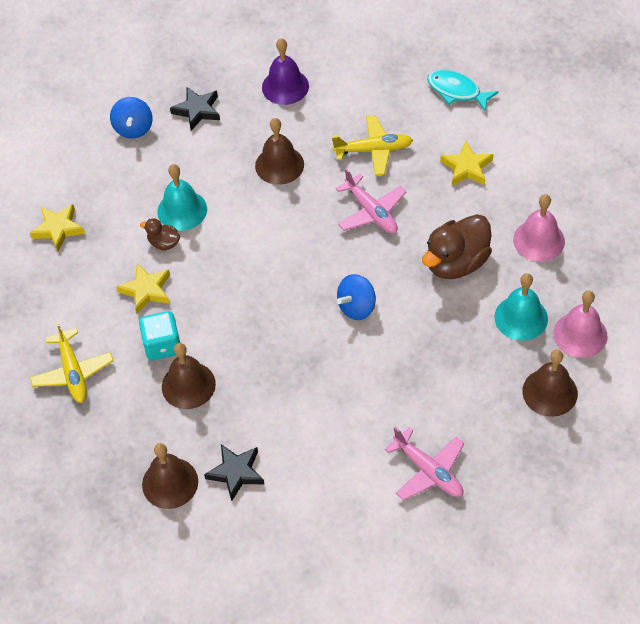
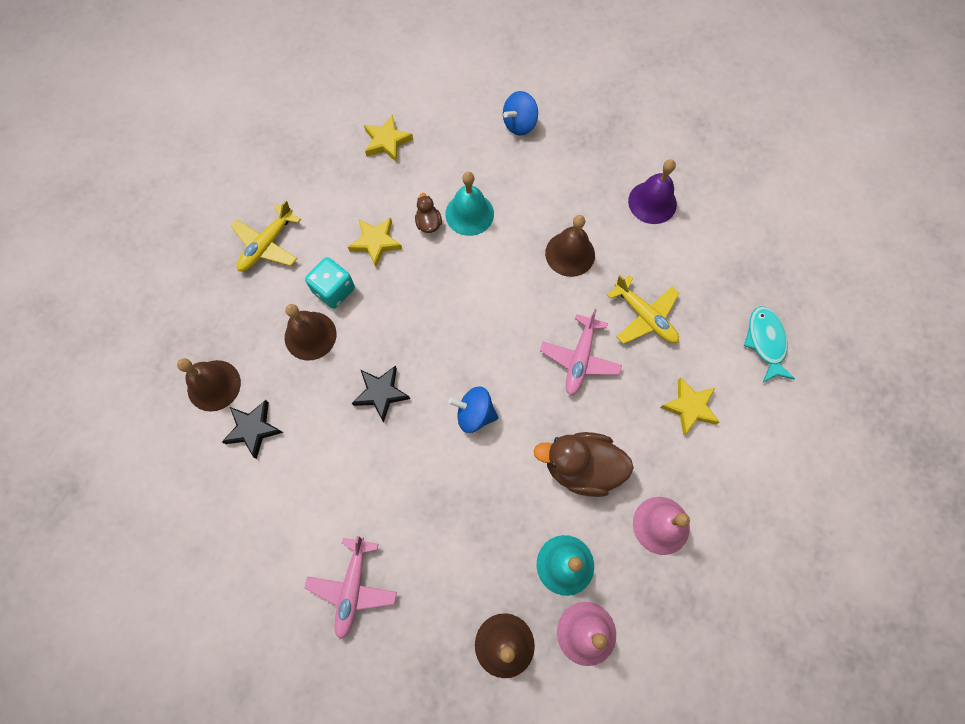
camera: 50 degrees right, 15 degrees up
black star [170,87,220,131] -> black star moved to [352,366,410,422]

